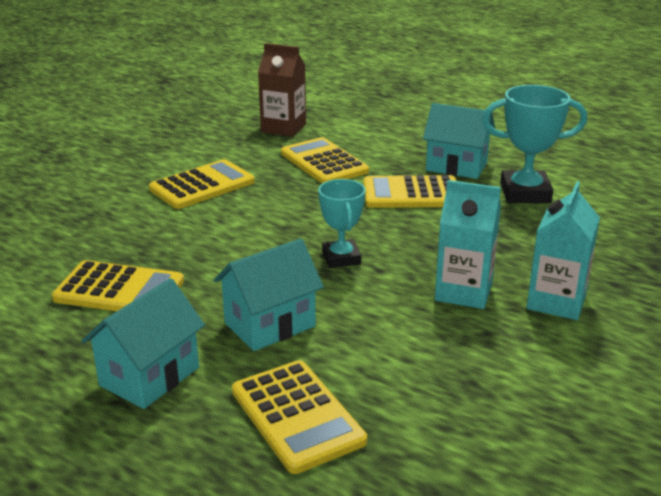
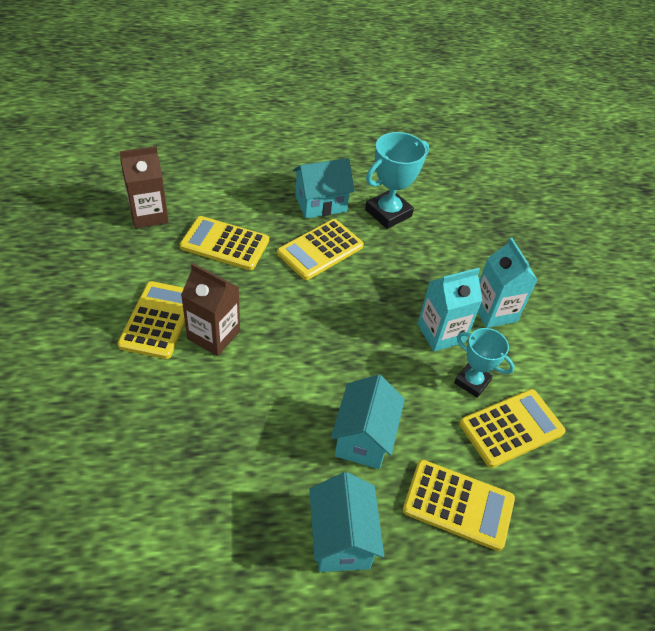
camera: 45 degrees left, 20 degrees up
yellow calculator [52,260,184,311] -> yellow calculator moved to [459,389,566,468]
turquoise trophy [318,179,366,268] -> turquoise trophy moved to [454,328,515,398]
none -> brown carton [181,263,240,356]

